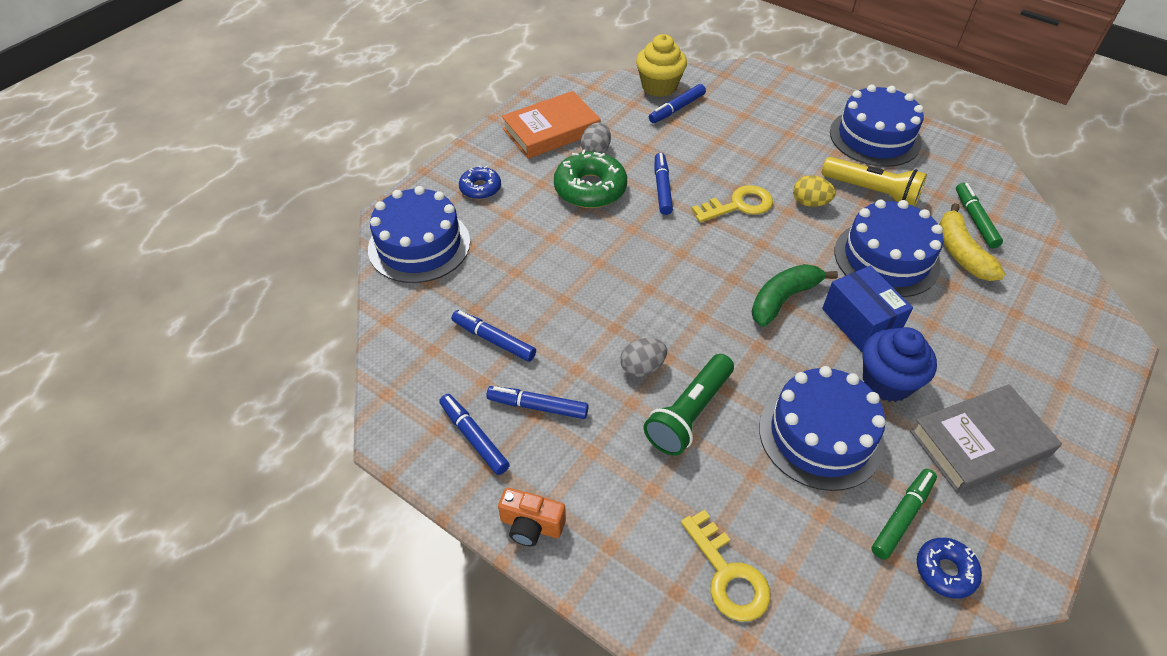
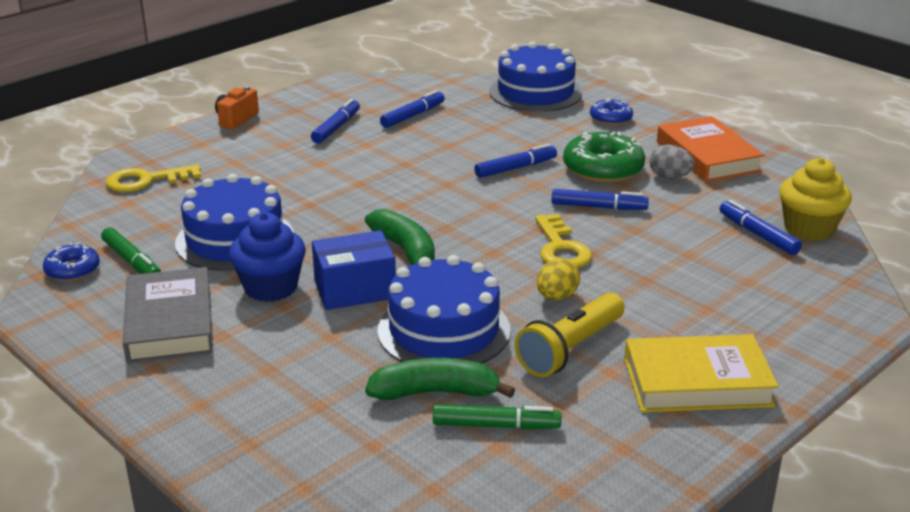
camera: 100 degrees right, 20 degrees down
blue marker [439,394,510,475] -> blue marker moved to [474,144,557,178]
grey egg [620,338,667,377] -> none
green flashlight [644,354,734,456] -> none
blue cake [830,85,924,167] -> yellow book [624,334,779,412]
yellow banana [939,203,1005,281] -> green banana [365,358,515,400]

